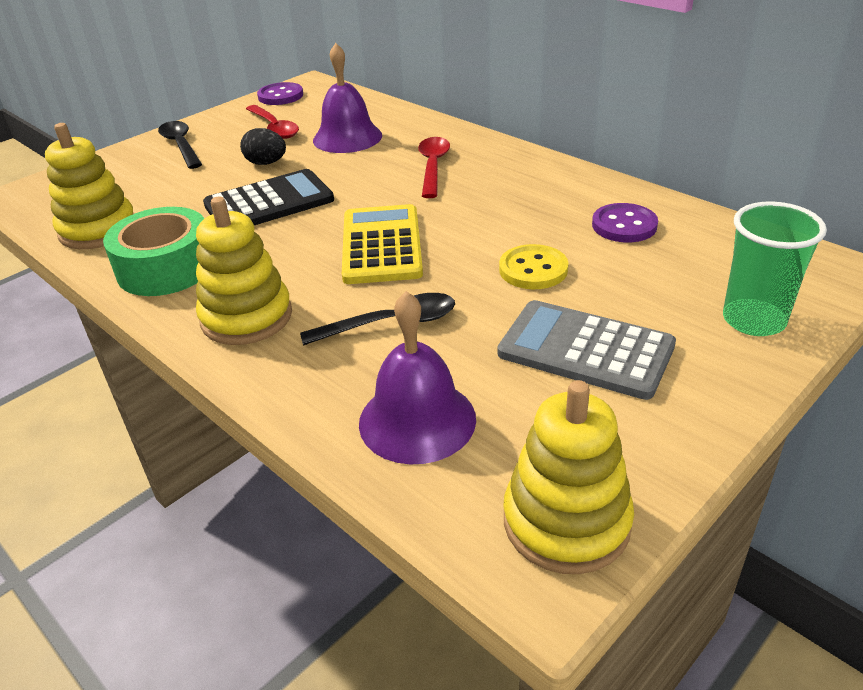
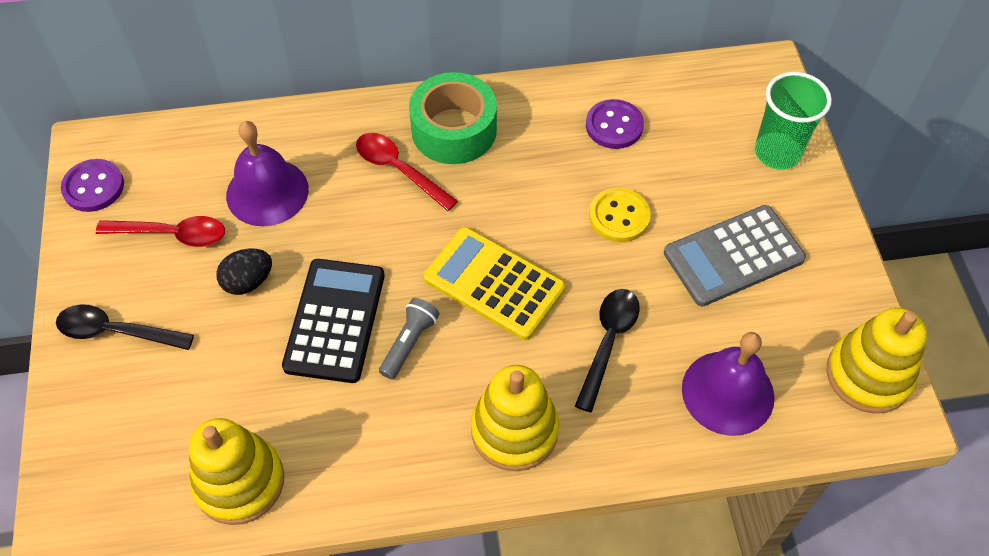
camera: 55 degrees left, 20 degrees up
green tape [103,207,204,296] -> green tape moved to [409,72,497,164]
none -> grey flashlight [379,298,440,380]

